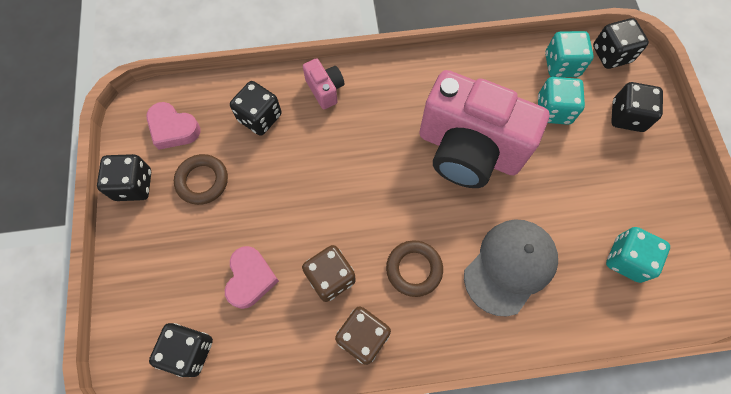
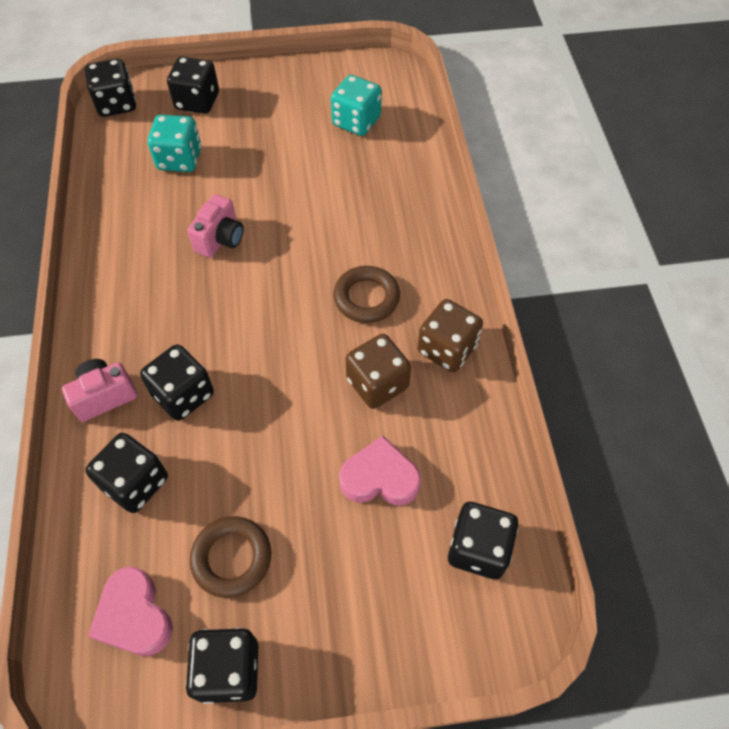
camera: 90 degrees left, 10 degrees down
pink heart [146,102,201,150] -> pink heart turned 120 degrees clockwise [88,567,173,656]
pink camera [419,70,550,188] -> pink camera [187,194,244,258], size x0.41
grey cap [464,219,558,316] -> none
turquoise dice [545,31,594,77] -> none
none -> black dice [140,344,214,421]

